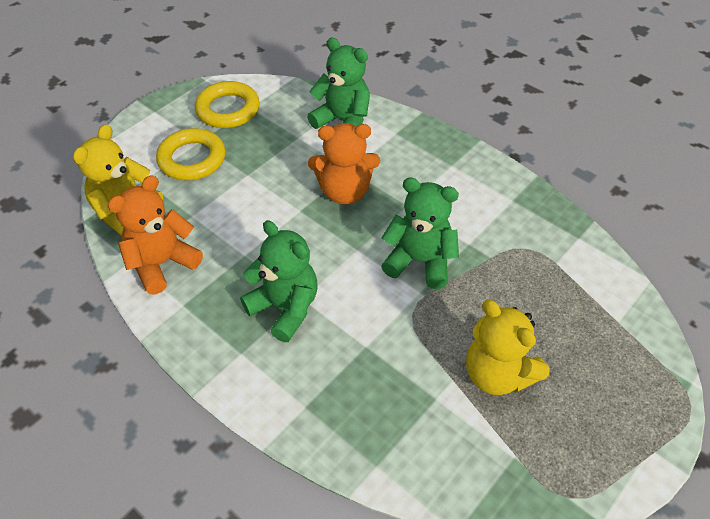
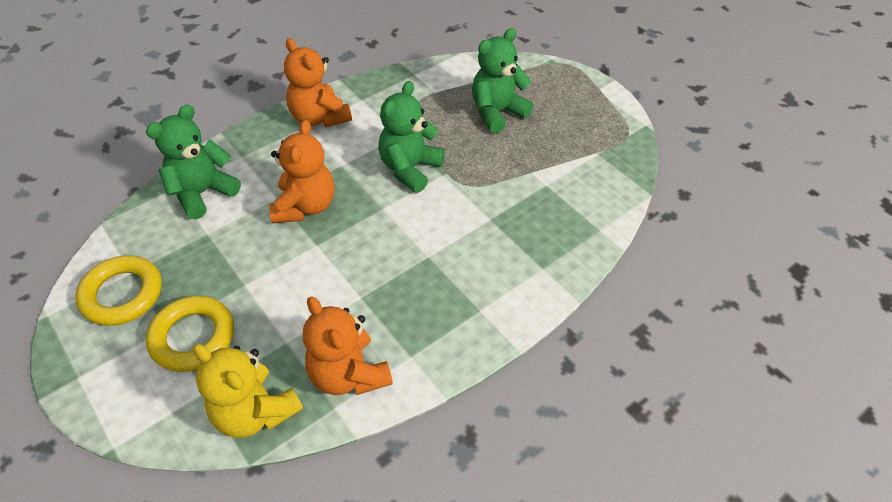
camera: 80 degrees left, 0 degrees up
green teddy bear [240,220,318,342] -> green teddy bear moved to [472,28,533,133]
yellow teddy bear [466,300,550,395] -> none
none -> orange teddy bear [284,38,352,127]

